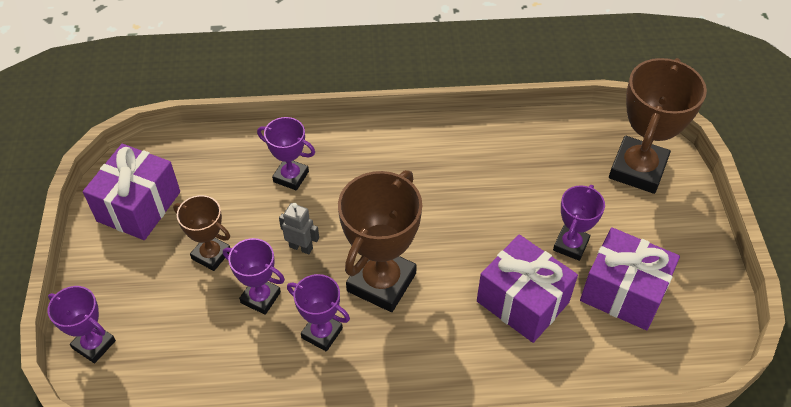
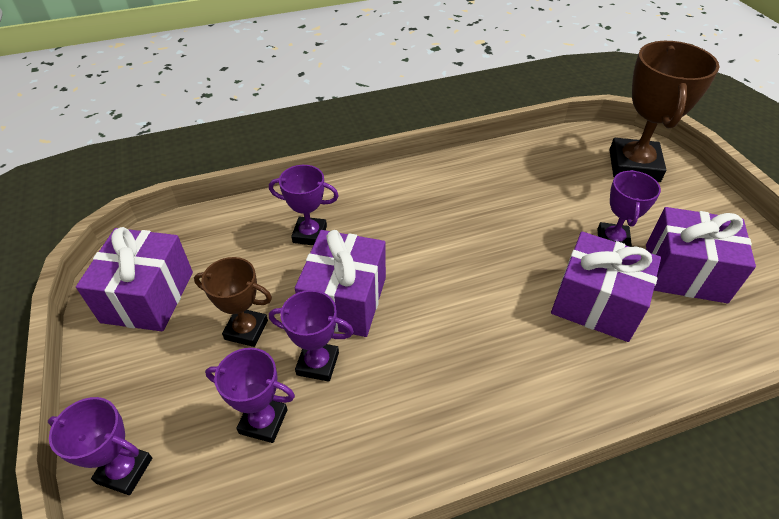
camera: 15 degrees left, 5 degrees down
grey robot [279,203,319,254] -> purple gift [295,230,386,337]
purple trophy [287,274,350,352] -> purple trophy moved to [205,348,295,443]
brown trophy [338,170,422,312] -> none

